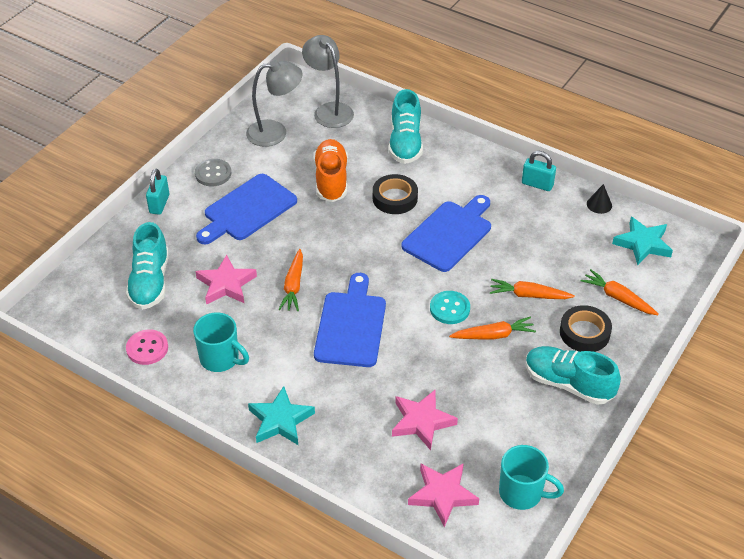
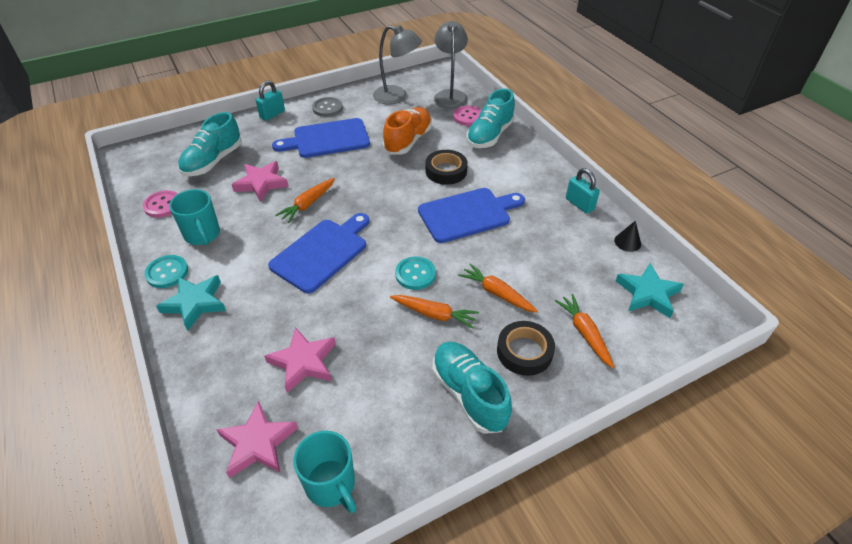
camera: 30 degrees right, 0 degrees up
none -> turquoise button [144,255,188,288]
none -> pink button [453,106,482,126]

